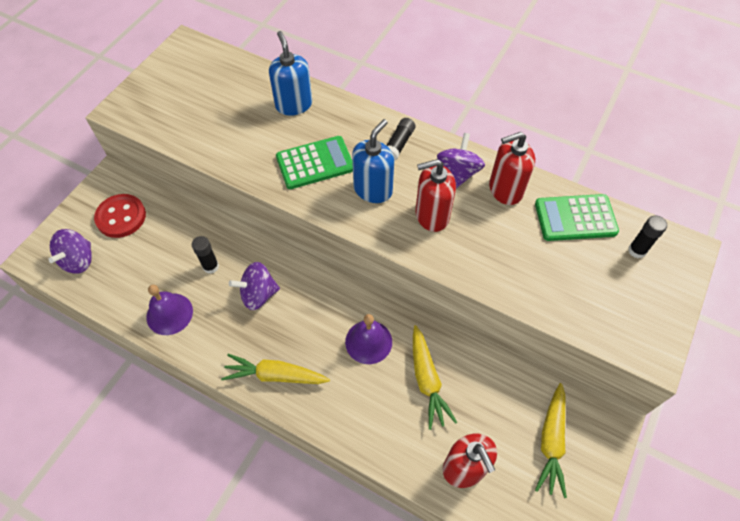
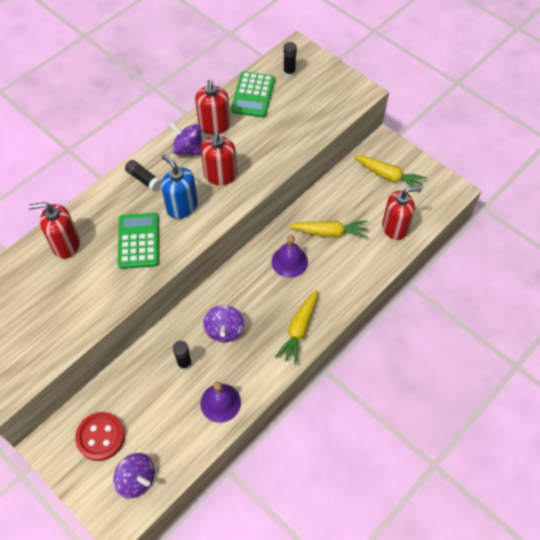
camera: 75 degrees left, 0 degrees up
blue soap dispenser [269,31,312,116] -> red soap dispenser [28,202,80,259]

